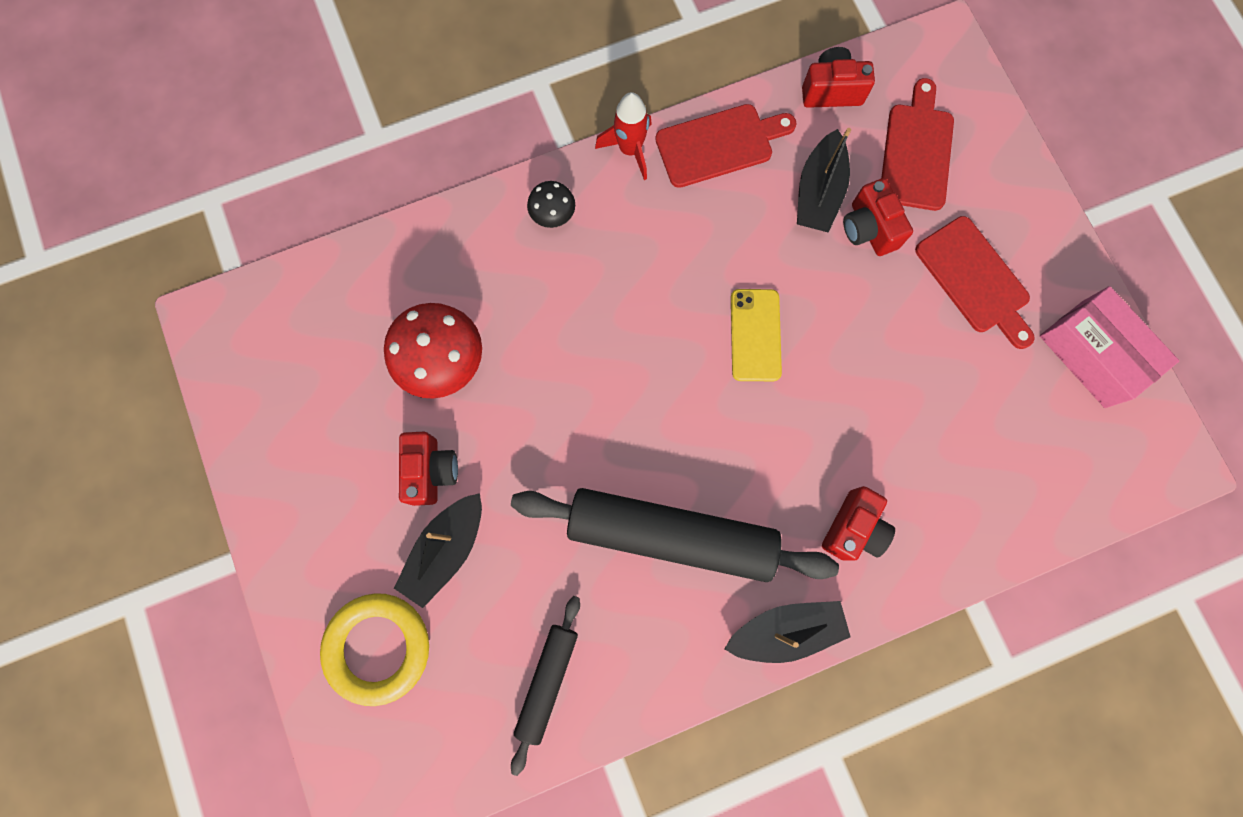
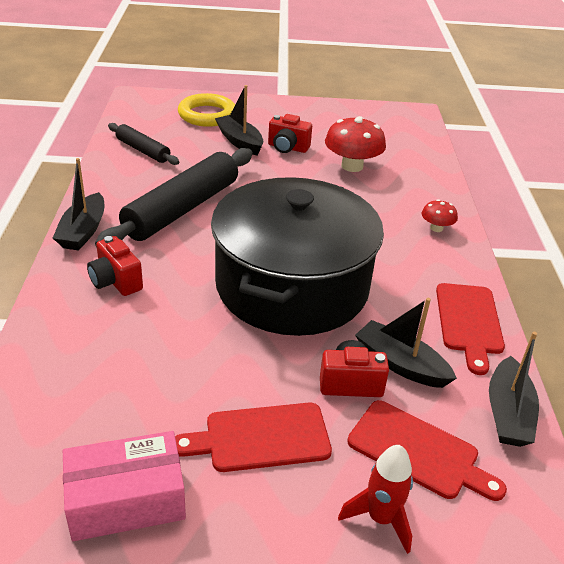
camera: 110 degrees right, 40 degrees down
black mushroom [527,181,575,228] -> red mushroom [422,199,458,232]
red rocket [595,92,652,180] -> red rocket moved to [338,445,413,554]
yellow phone [731,289,782,381] -> black pot [211,177,384,336]
red camera [802,47,875,108] -> black boat [489,332,539,447]

